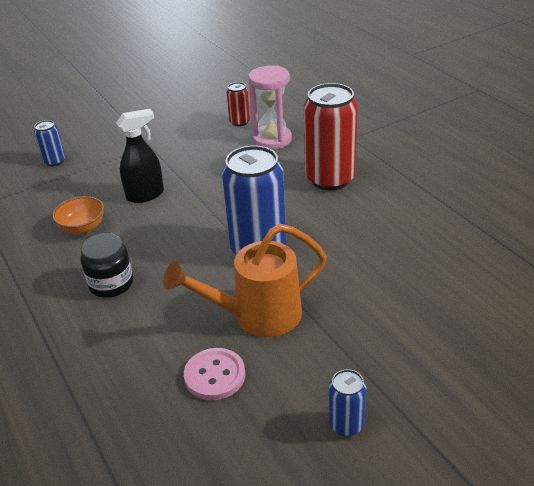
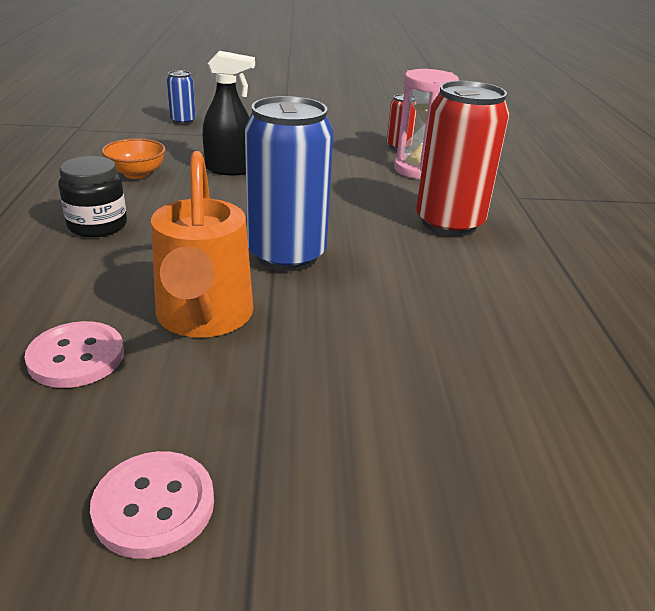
camera: 25 degrees right, 5 degrees down
orange watering can [163,224,327,337] -> orange watering can turned 105 degrees counterclockwise [151,151,253,338]
blue can [329,369,366,436] -> pink button [90,451,214,559]

